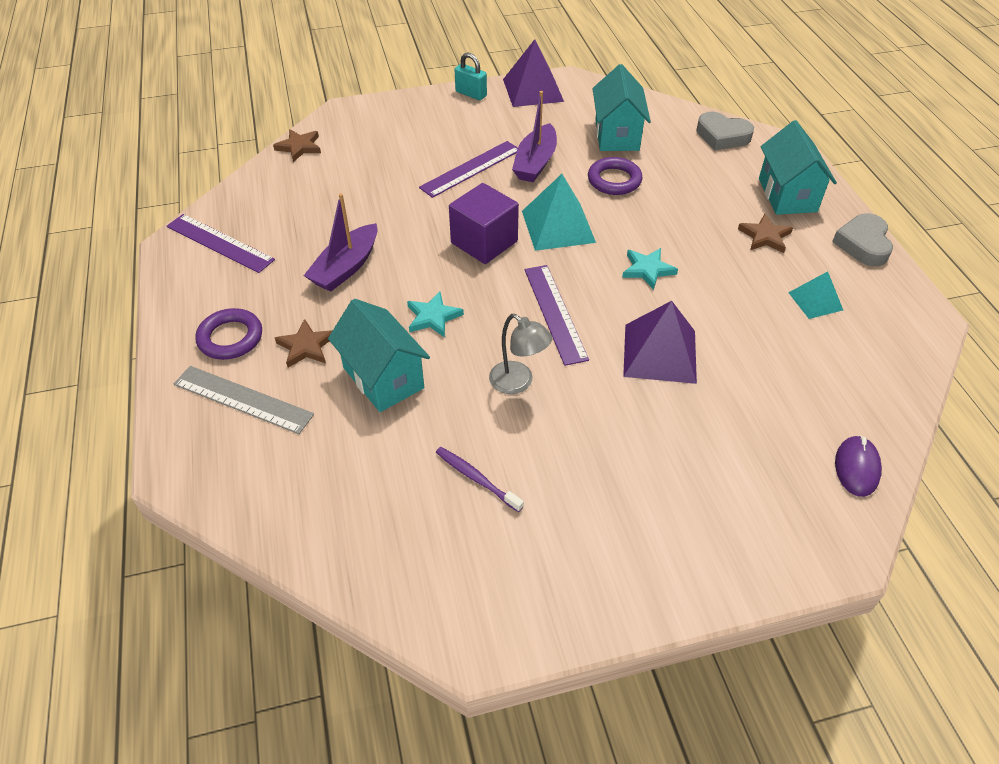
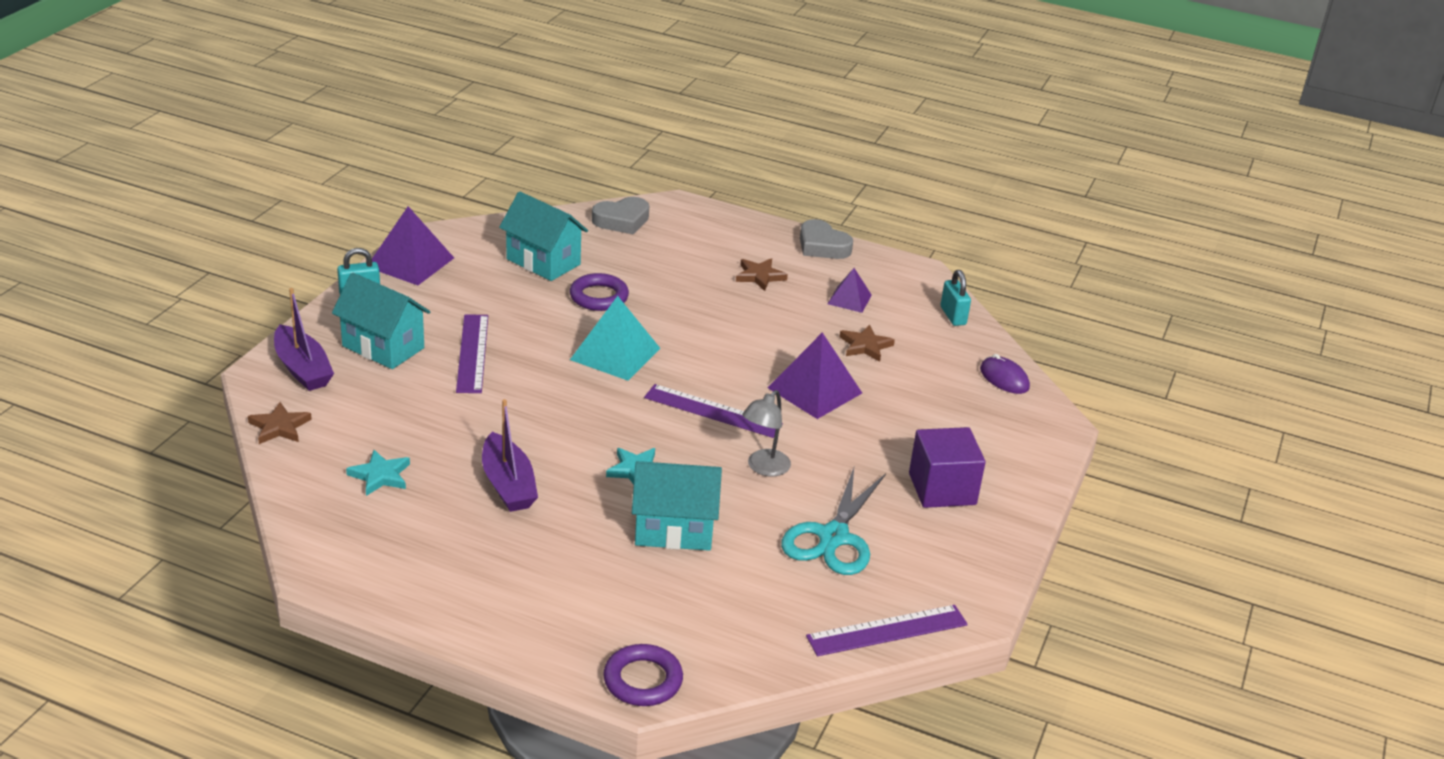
camera: 55 degrees left, 15 degrees down
purple ruler [167,214,275,273] -> purple ruler moved to [806,605,968,656]
grey ruler [174,366,314,434] -> none
purple ring [195,308,262,360] -> purple ring moved to [603,644,683,706]
brown star [275,319,333,368] -> brown star moved to [840,325,895,362]
purple toothbrush [436,447,524,512] -> turquoise scissors [781,468,886,575]
purple cube [449,183,519,264] -> purple cube moved to [909,427,986,508]
grey lamp [489,314,552,394] -> grey lamp turned 135 degrees clockwise [742,390,791,477]
purple boat [512,91,557,182] -> purple boat moved to [274,288,334,391]
turquoise star [622,248,678,290] -> turquoise star moved to [346,450,410,496]
turquoise house [759,120,837,215] -> turquoise house moved to [332,273,430,369]
turquoise pyramid [788,271,843,319] -> purple pyramid [828,268,872,313]
none -> turquoise padlock [941,270,971,326]

